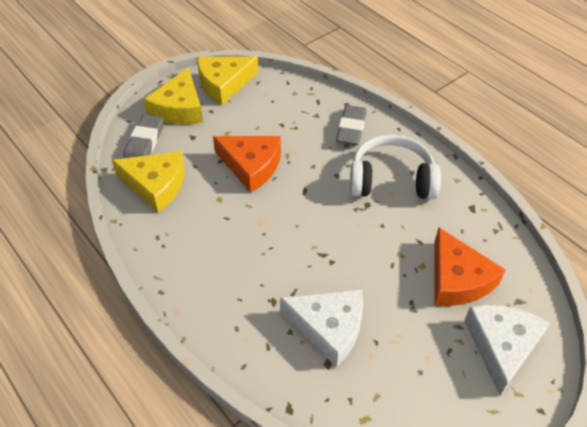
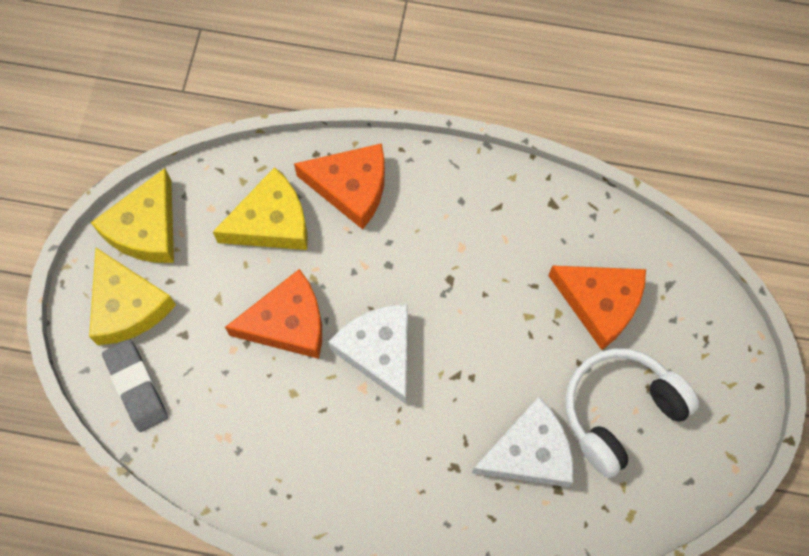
camera: 40 degrees left, 20 degrees up
yellow cheese [112,151,185,213] -> yellow cheese moved to [213,167,308,250]
grey eraser [336,105,367,145] -> orange cheese [294,143,385,229]
white headphones [350,135,441,199] -> white headphones moved to [565,348,699,478]
white cheese [464,305,550,395] -> white cheese moved to [328,304,408,404]

